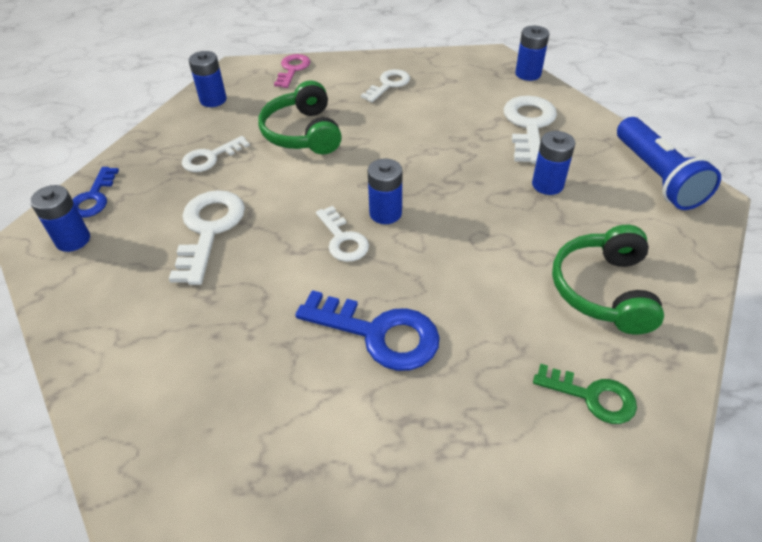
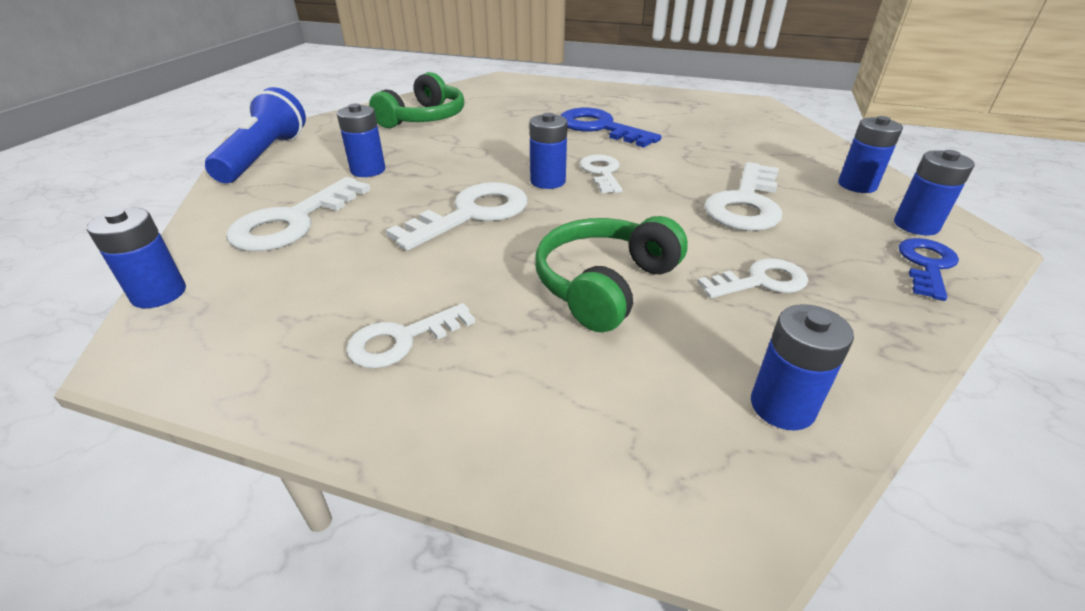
camera: 160 degrees left, 10 degrees down
green headphones [258,81,342,155] -> green headphones turned 150 degrees counterclockwise [535,216,688,332]
pink key [274,54,310,88] -> none
green key [533,364,637,424] -> none
none -> white key [386,182,528,251]
none -> blue battery [838,116,903,193]

